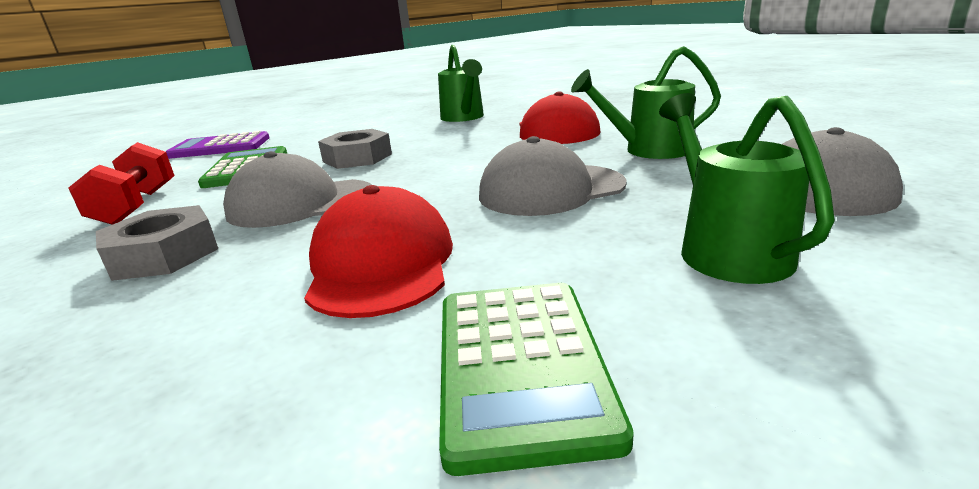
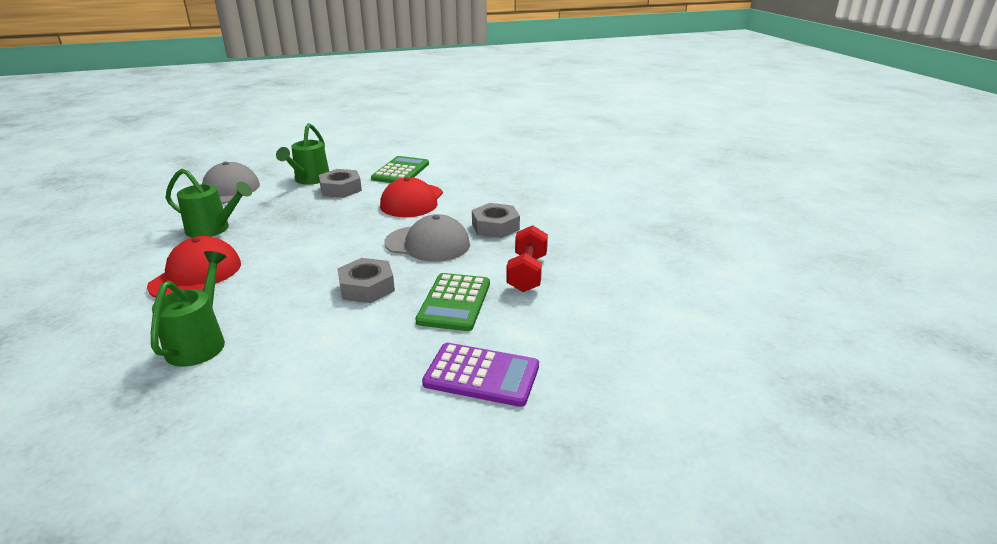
camera: 160 degrees left, 5 degrees up
grey cap [479,136,627,216] -> none
none -> grey nut [319,169,362,198]

